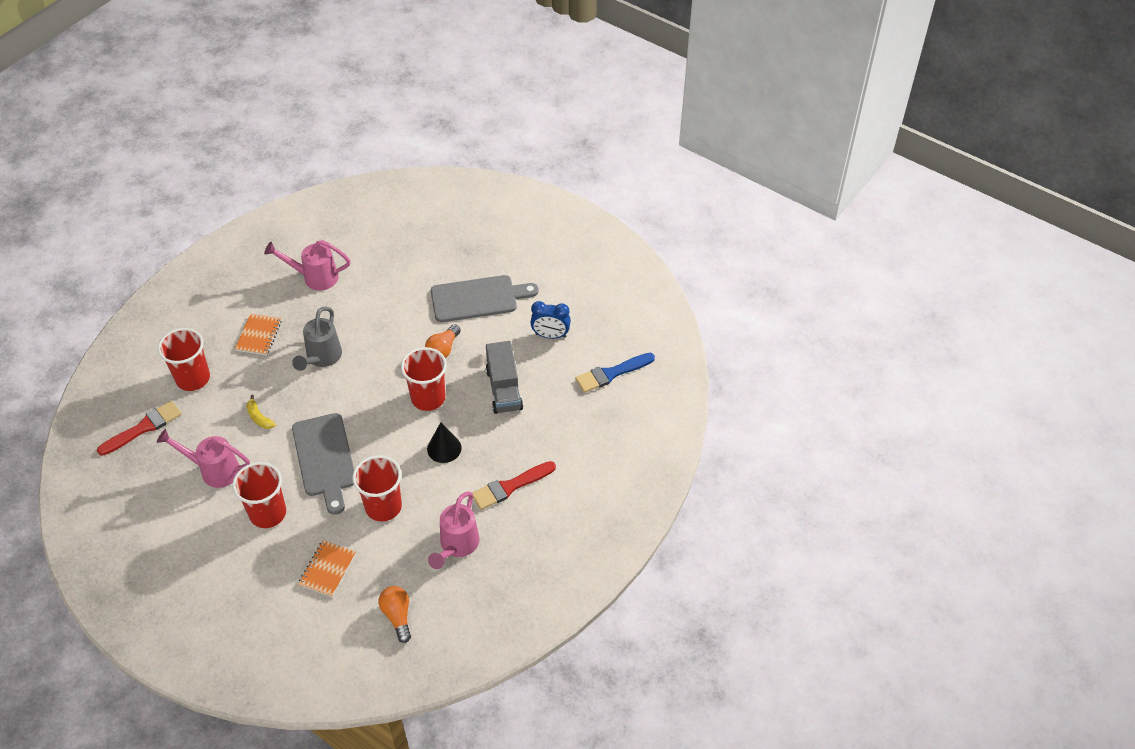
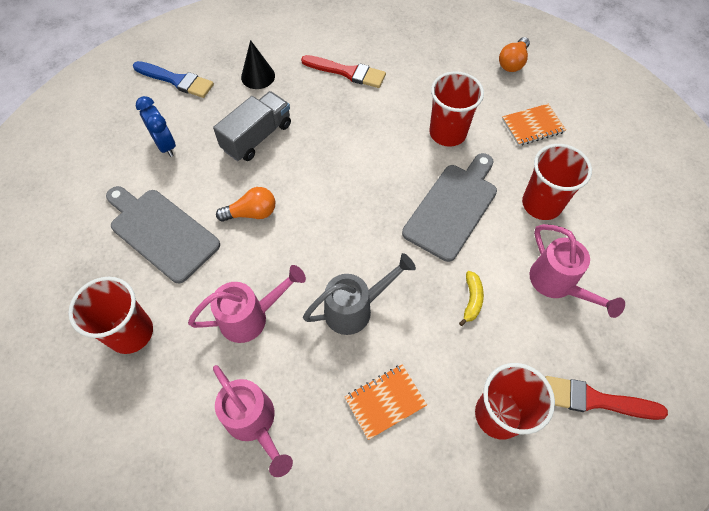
camera: 130 degrees left, 10 degrees up
red cup [401,347,447,411] -> red cup moved to [68,277,153,354]
black cone [427,422,462,463] -> black cone moved to [241,40,275,89]
pink watering can [428,491,479,569] -> pink watering can moved to [188,265,306,343]

